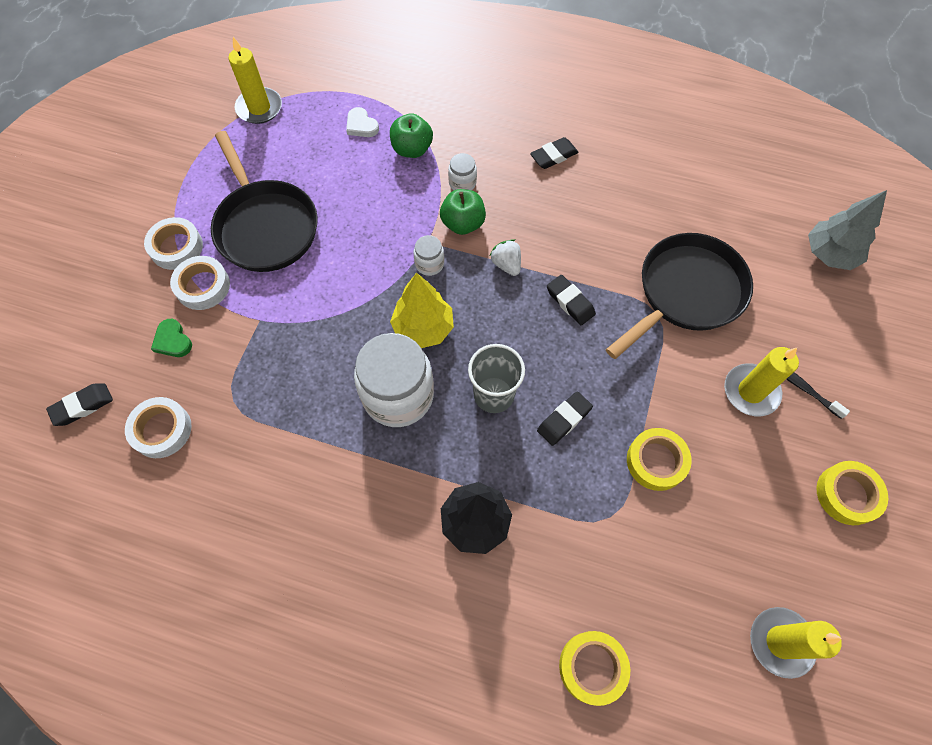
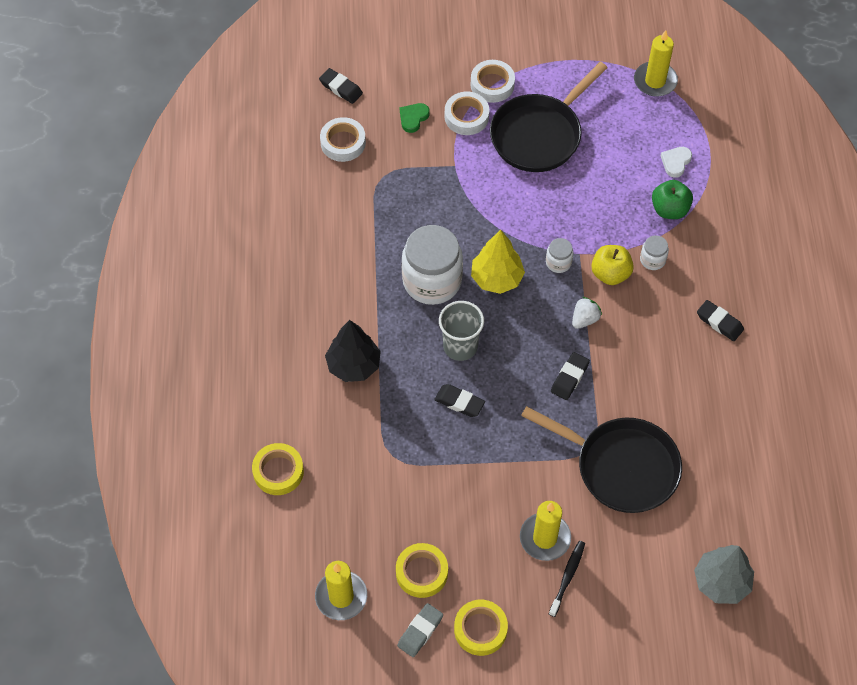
camera: 70 degrees right, 5 degrees down
green apple [440,189,486,235] -> yellow apple [591,245,634,285]
yellow tape [627,428,692,491] -> yellow tape moved to [396,543,448,598]
none -> grey eraser [397,603,443,657]

